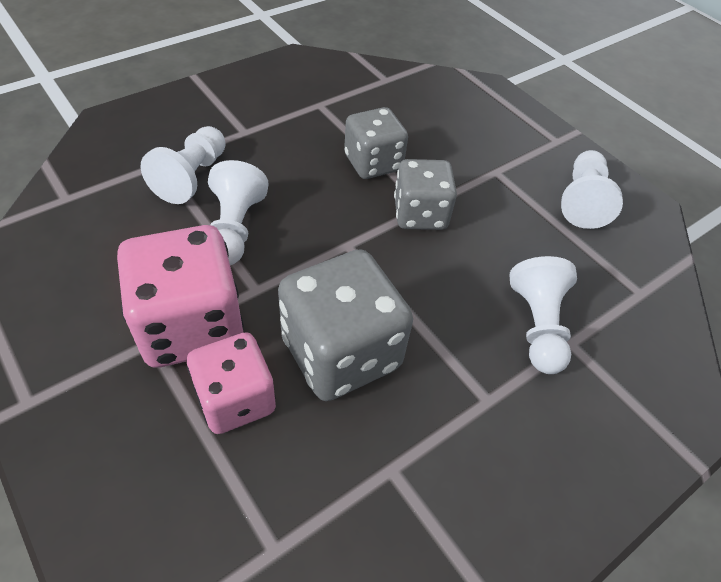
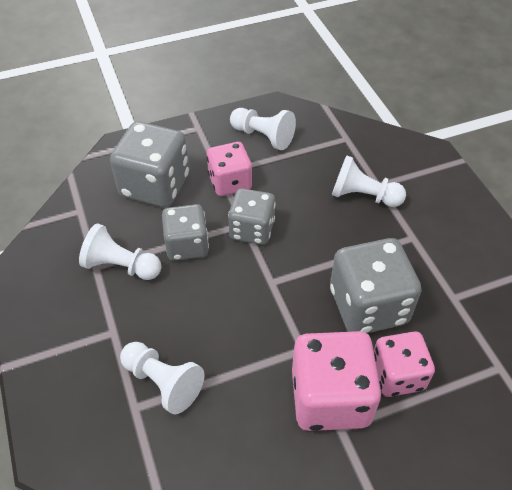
camera: 70 degrees left, 0 degrees up
white pawn [208,160,269,265] -> white pawn moved to [79,223,161,280]
none -> grey dice [110,122,190,207]
none -> pink dice [207,142,252,196]

